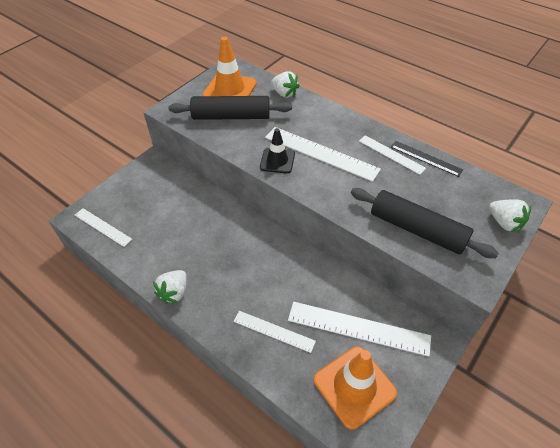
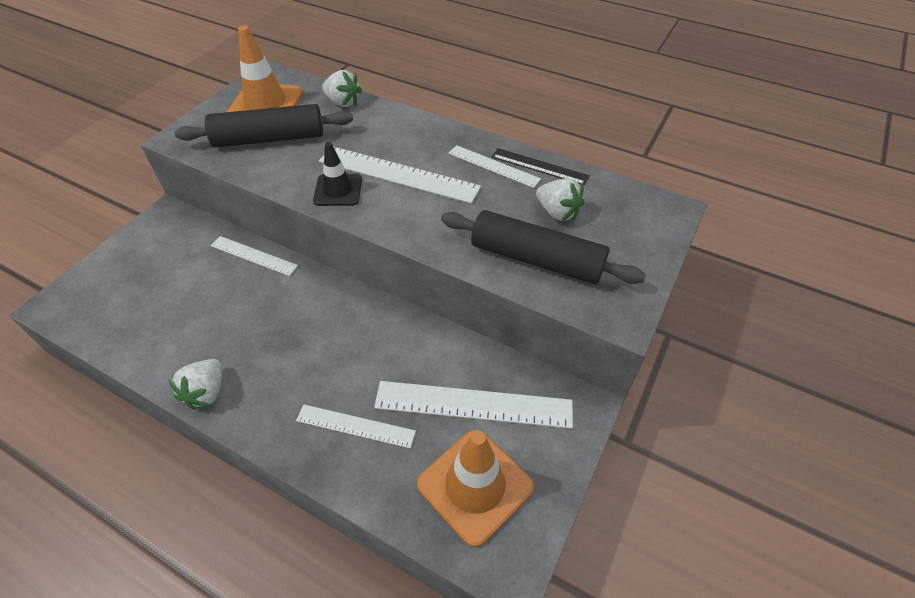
camera: 10 degrees left, 0 degrees up
white ruler [75,208,132,247] -> white ruler moved to [211,236,298,276]
white strawberry [489,199,531,232] -> white strawberry moved to [536,178,584,221]

